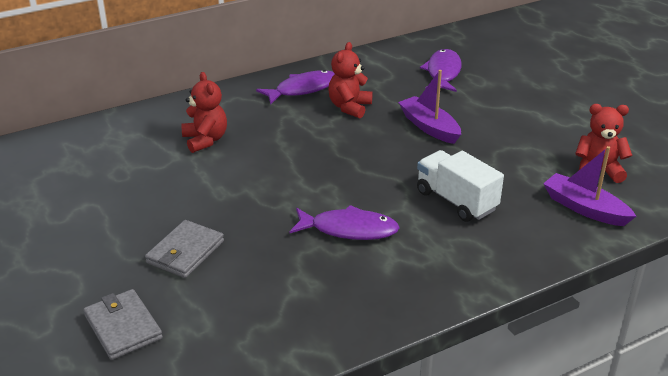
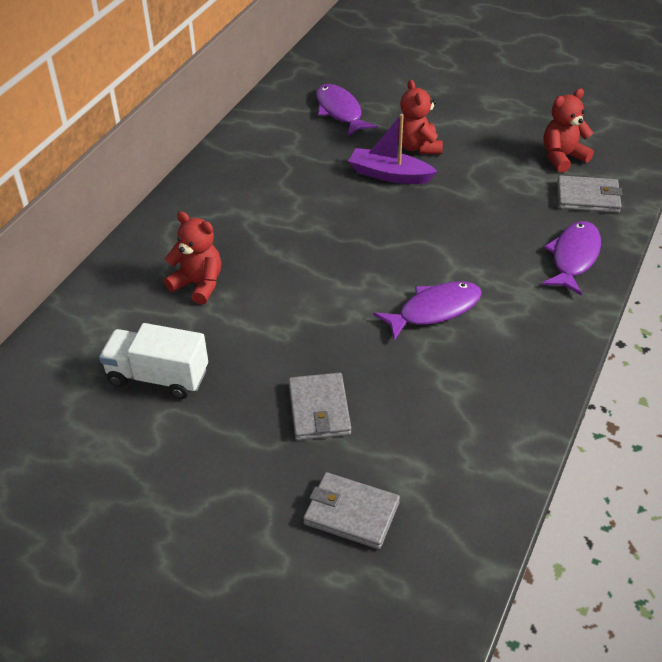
camera: 35 degrees left, 10 degrees up
purple fish [256,70,335,105] -> purple fish moved to [542,221,601,295]
red teddy bear [328,42,373,118] -> red teddy bear moved to [398,79,443,154]
white truck [417,150,504,222] -> white truck moved to [99,323,208,399]
purple boat [543,146,636,226] -> grey wallet [557,175,622,213]

